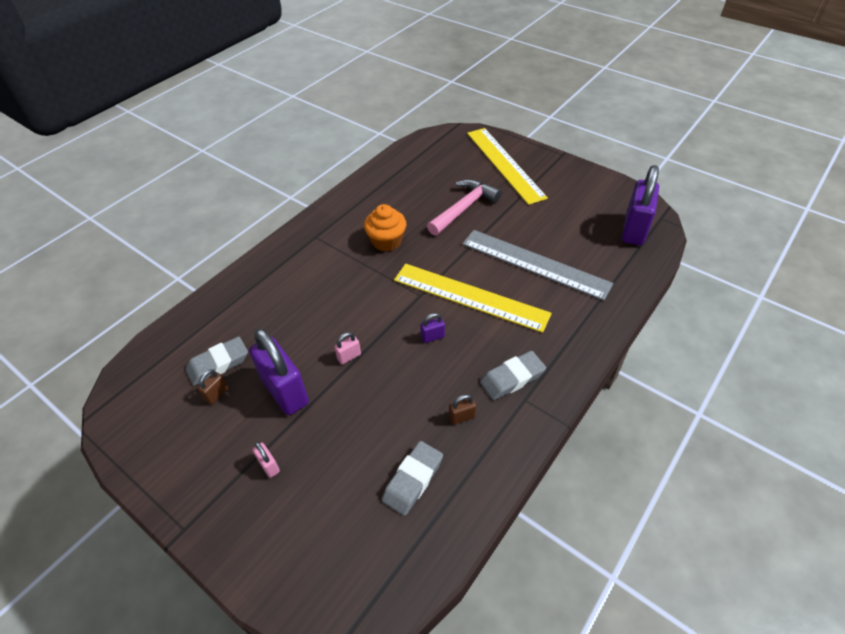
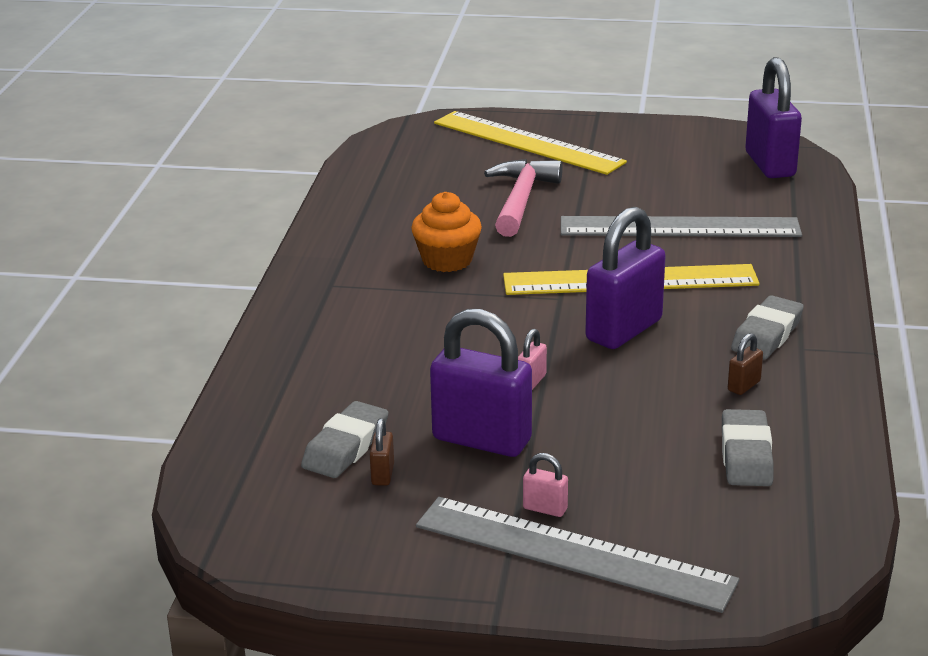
camera: 30 degrees left, 20 degrees down
purple padlock [420,313,445,343] -> purple padlock [585,207,665,349], size x2.38
none -> grey ruler [416,497,740,613]

